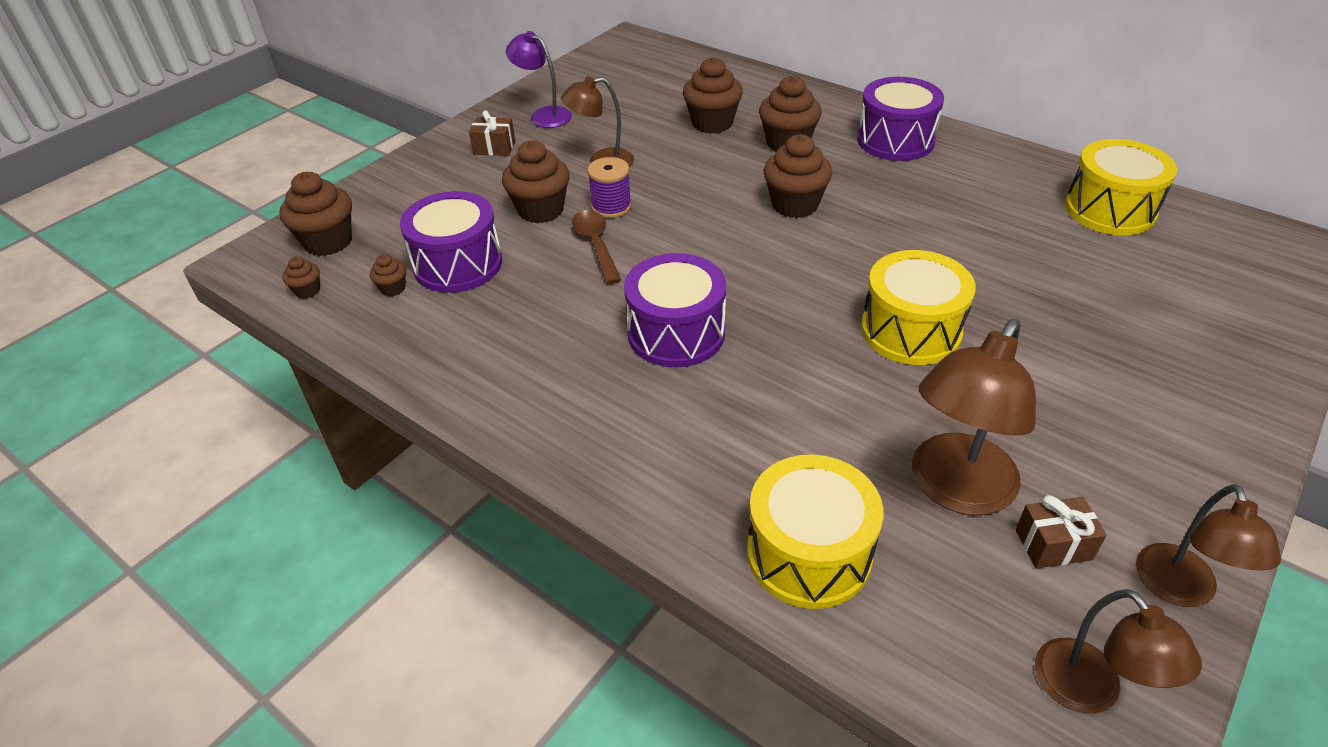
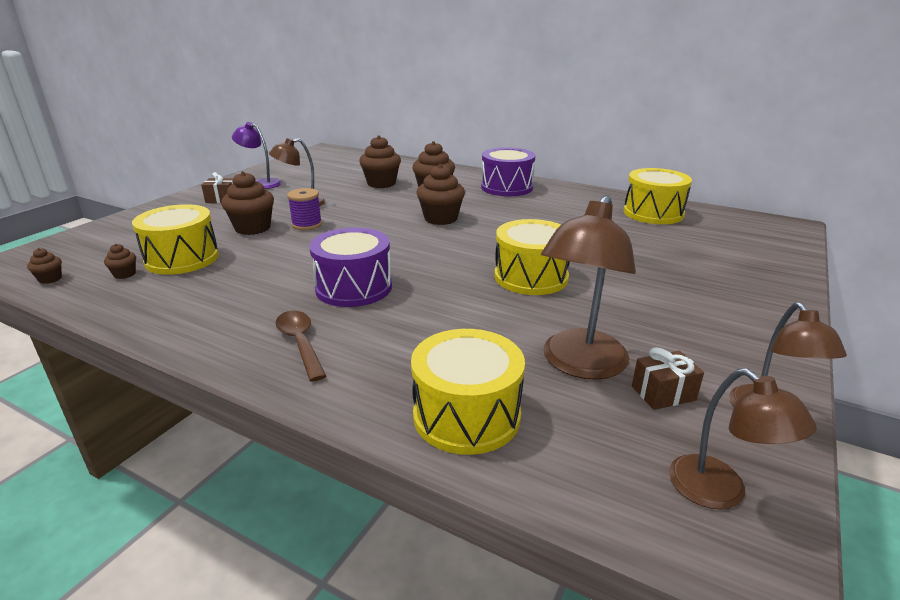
camera: 10 degrees left, 15 degrees down
brown cupcake [279,172,352,256] -> none
purple drum [400,191,502,293] -> yellow drum [132,204,219,275]
brown spoon [572,210,621,284] -> brown spoon moved to [276,311,326,382]

